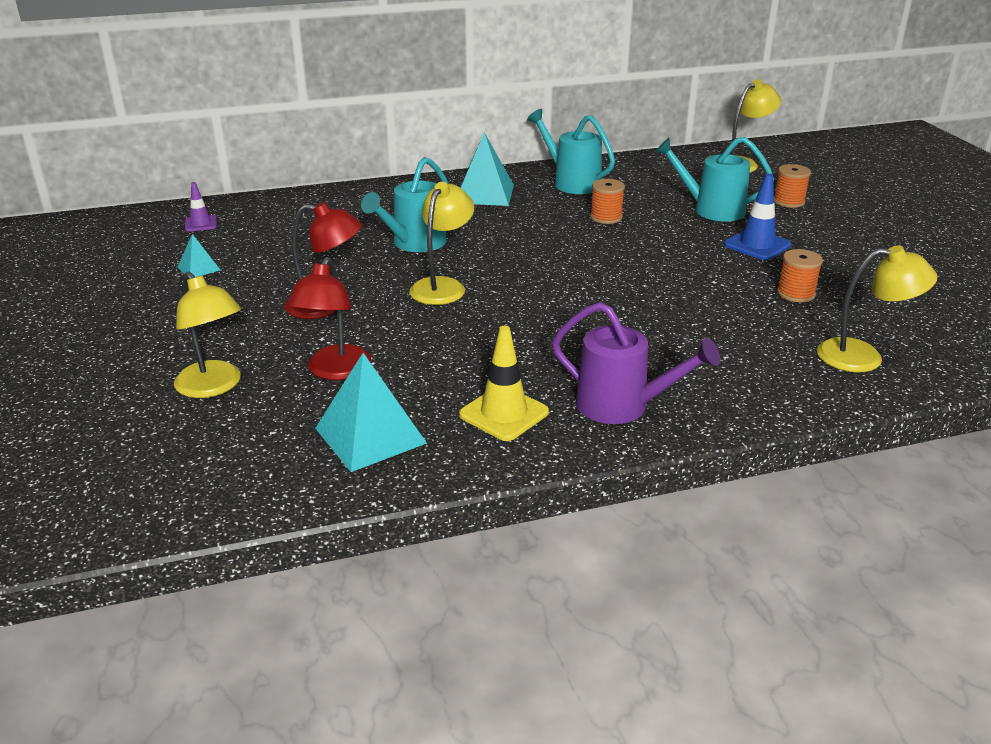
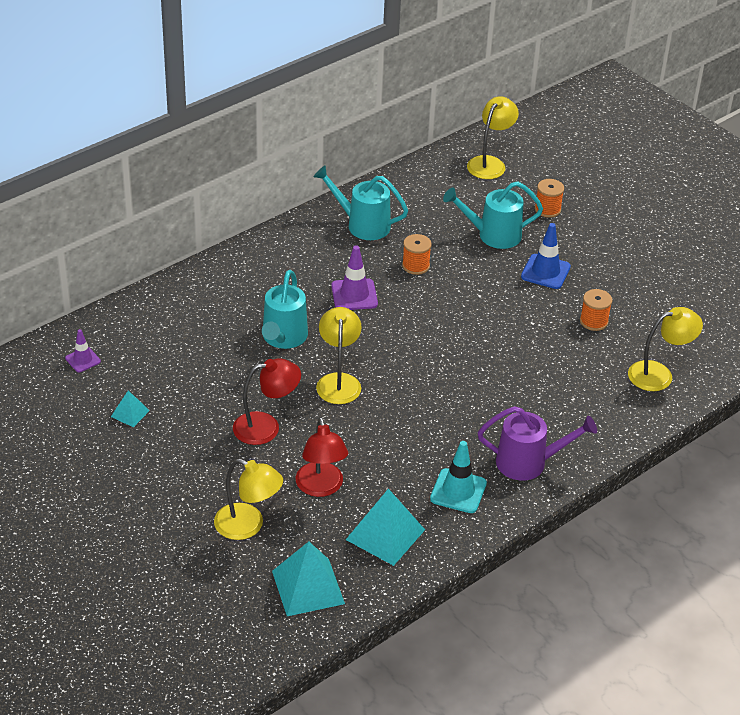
camera: 25 degrees left, 10 degrees up
yellow traffic cone [459,326,549,441] -> turquoise traffic cone [430,441,487,513]
turquoise pyramid [460,132,514,206] -> turquoise pyramid moved to [272,542,345,616]
none -> purple traffic cone [331,246,378,310]

